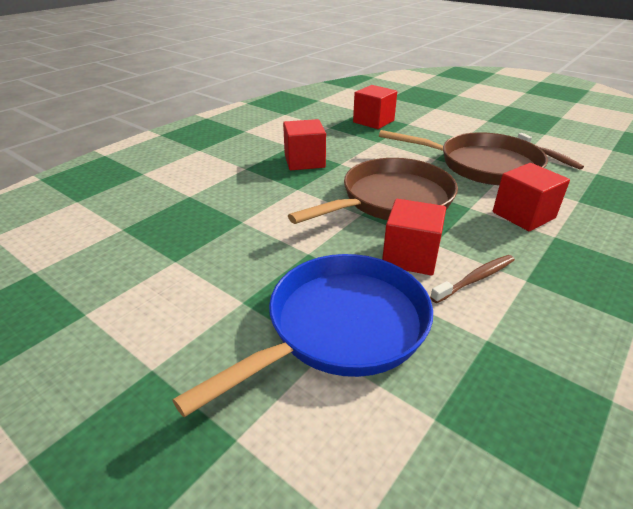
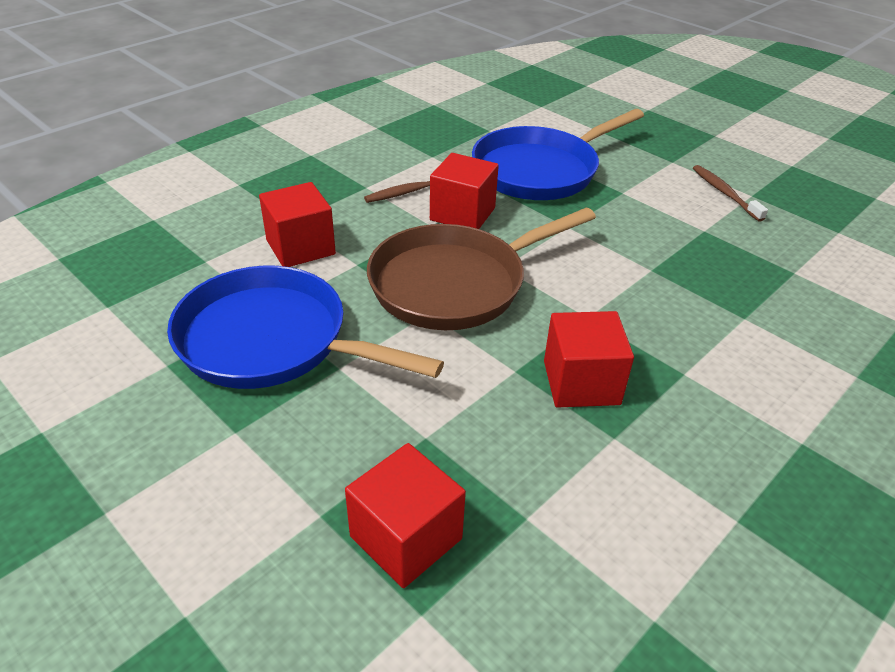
camera: 175 degrees left, 5 degrees up
brown pan [379,130,548,185] -> blue pan [167,266,444,389]
brown toothbrush [517,133,584,170] -> brown toothbrush moved to [693,165,768,222]

